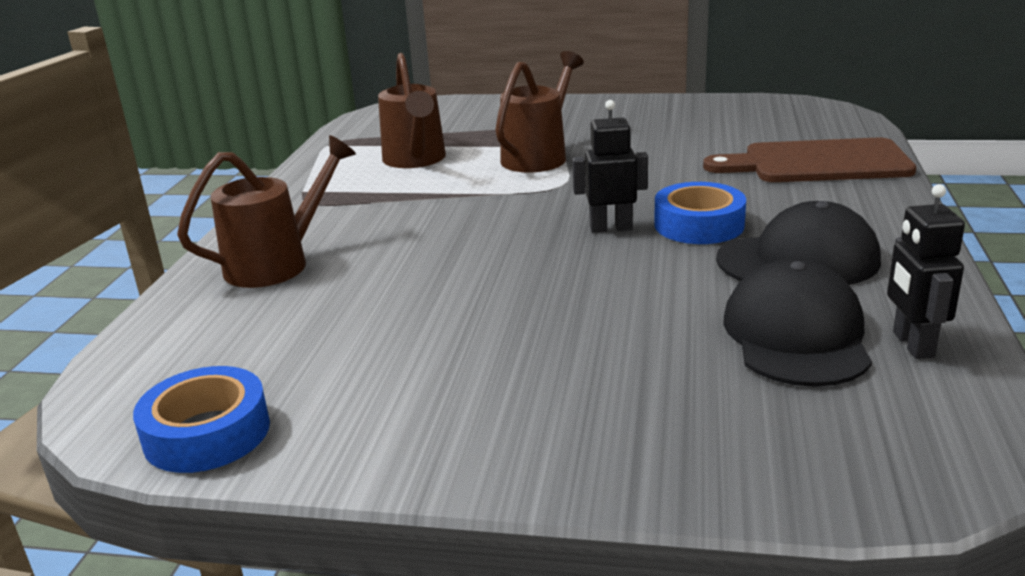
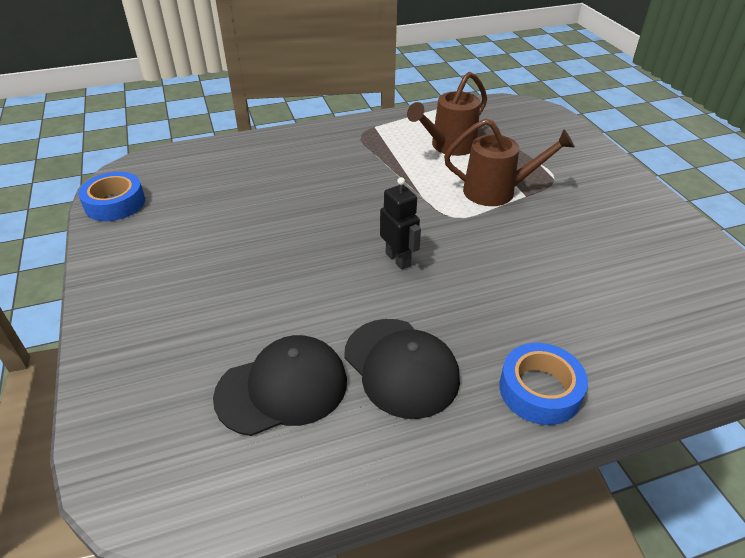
camera: 60 degrees right, 15 degrees up
brown watering can [177,135,356,288] -> none
blue tape [654,182,746,244] -> blue tape moved to [499,343,588,425]
brown cutting board [703,138,916,182] -> none
black robot [887,184,965,359] -> none

